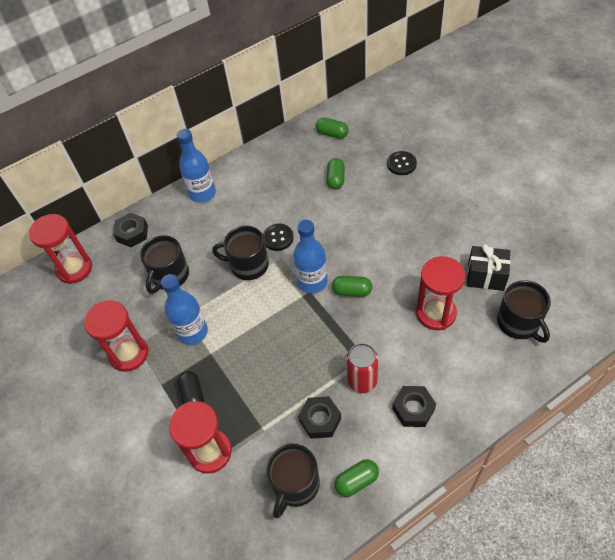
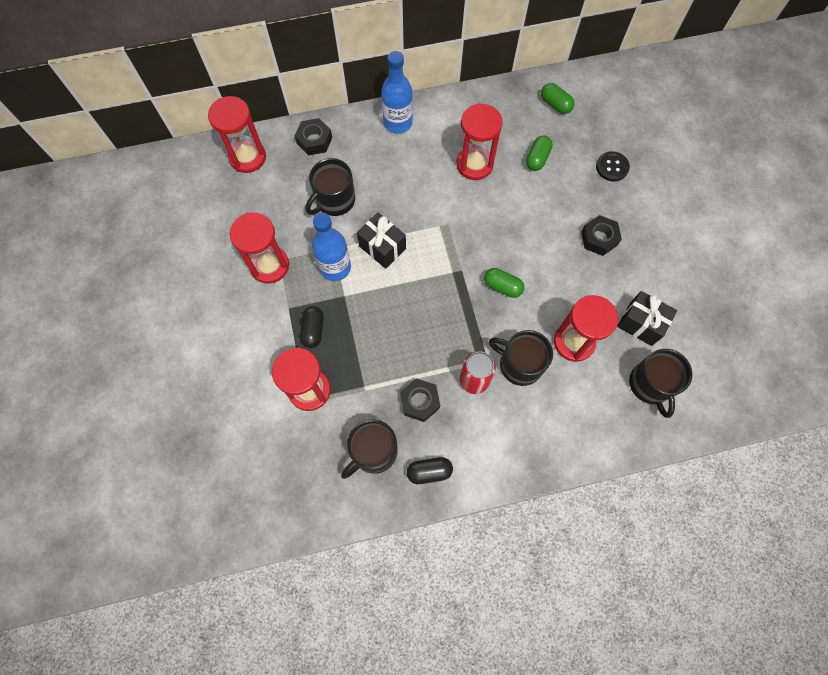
camera: 15 degrees right, 15 degrees up
black mug [212,226,269,280] -> black mug moved to [489,330,553,386]
black button [263,224,294,251] -> none
blue bottle [293,220,327,293] -> none
green capsule [335,459,379,497] -> black capsule [407,457,453,484]
black nut [392,386,436,427] -> black nut moved to [581,215,622,256]
none -> black gift [357,213,406,269]
none -> red hourglass [456,103,503,180]

